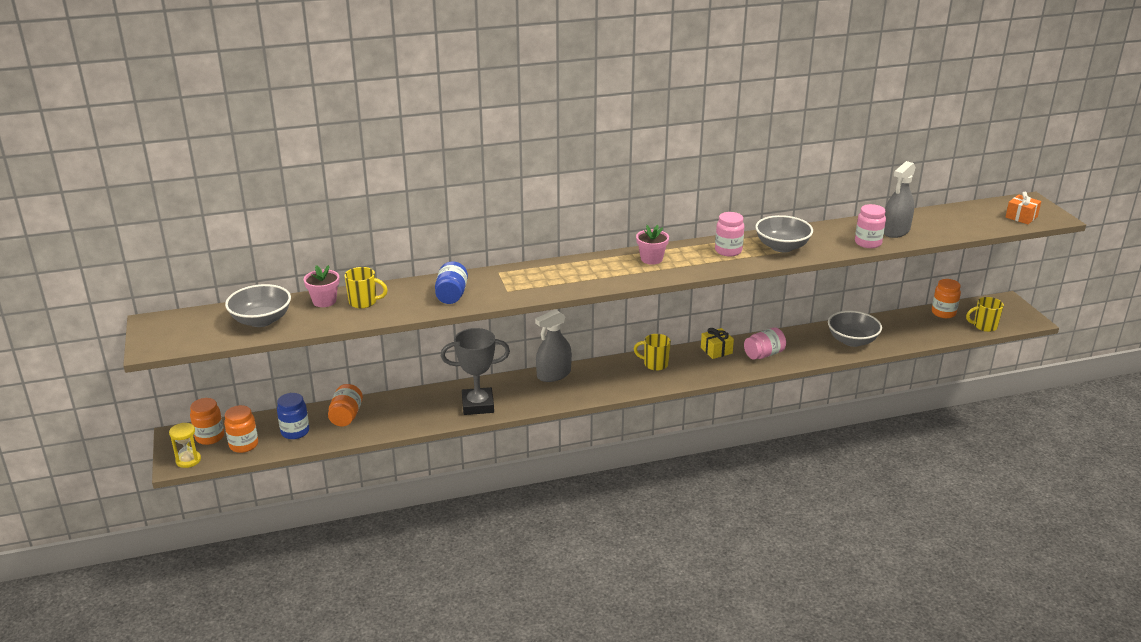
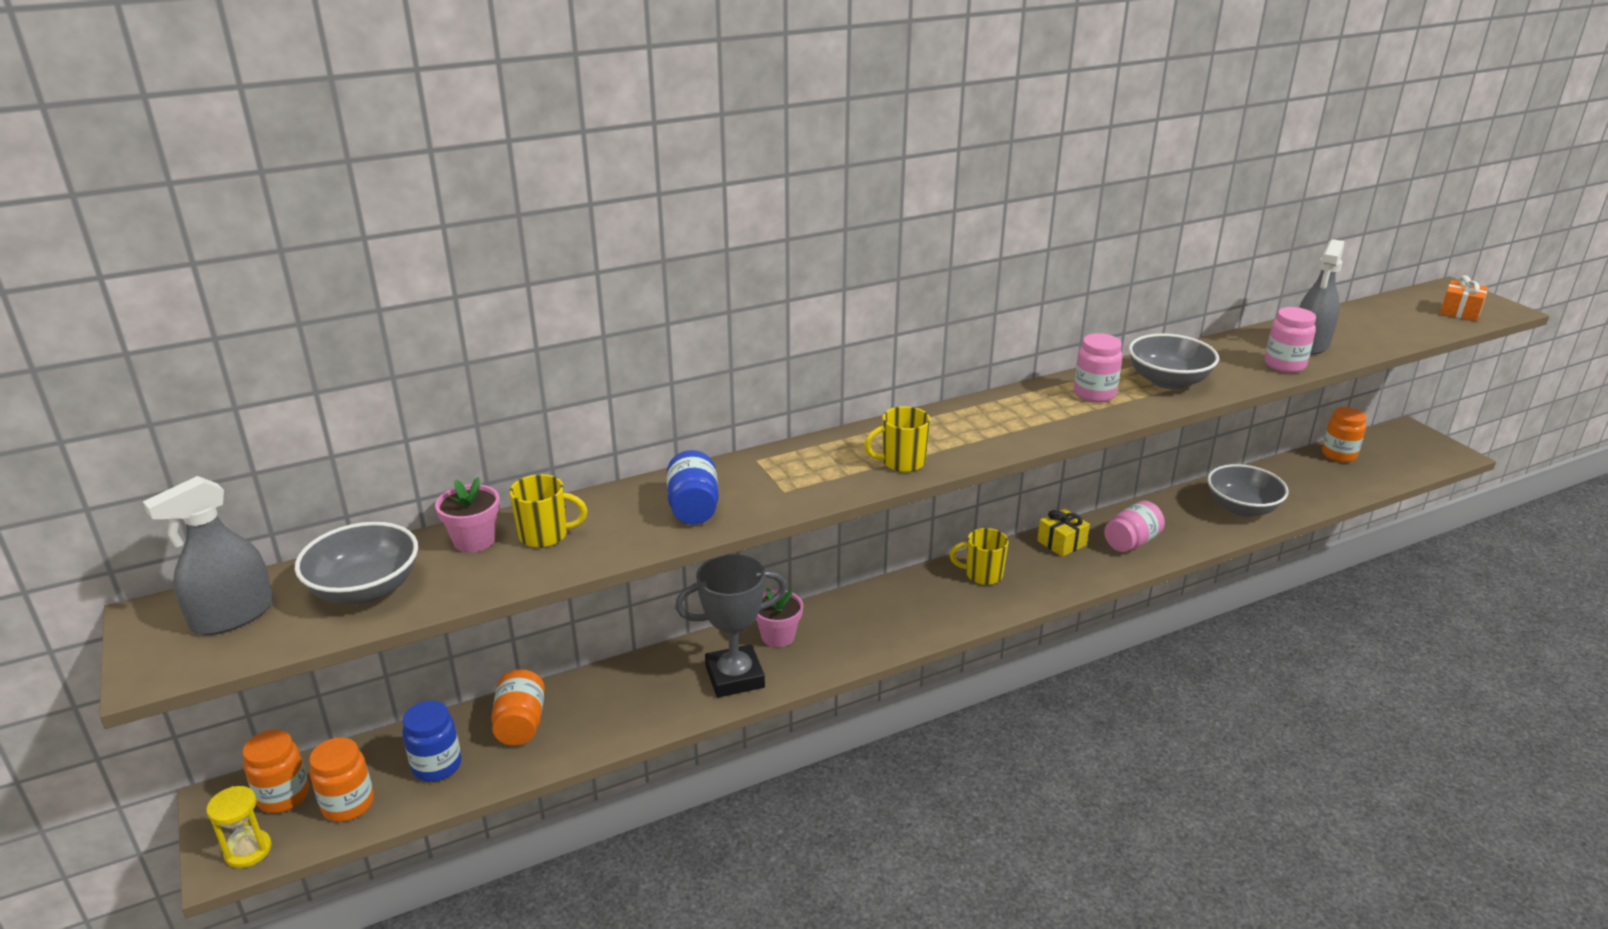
camera: 10 degrees left, 0 degrees up
grey spray bottle [535,309,572,382] -> grey spray bottle moved to [143,476,273,635]
pink flower pot [636,225,669,265] -> pink flower pot moved to [755,588,803,647]
yellow mug [966,297,1004,332] -> yellow mug moved to [864,406,930,472]

